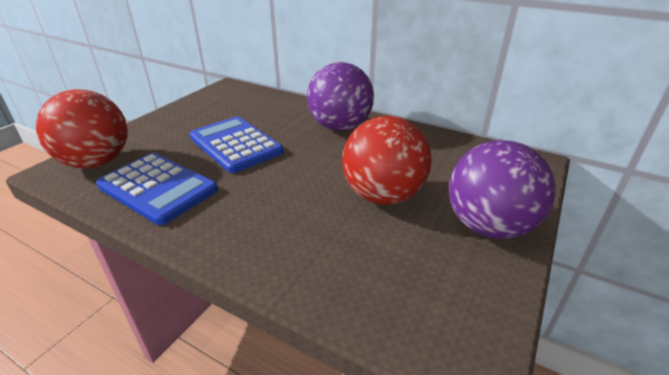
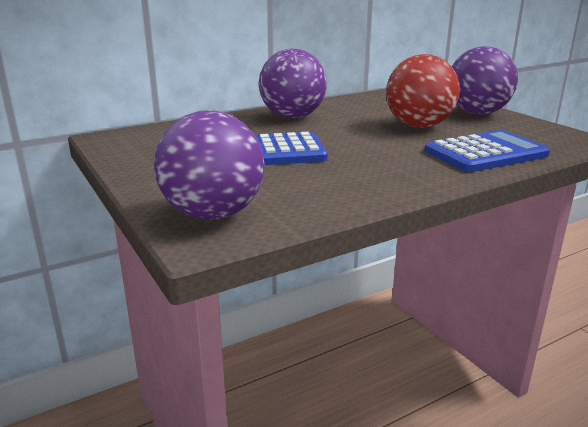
camera: 60 degrees left, 10 degrees down
red ball [36,89,128,168] -> purple ball [154,110,265,220]
blue calculator [96,153,218,225] -> blue calculator moved to [425,130,550,172]

